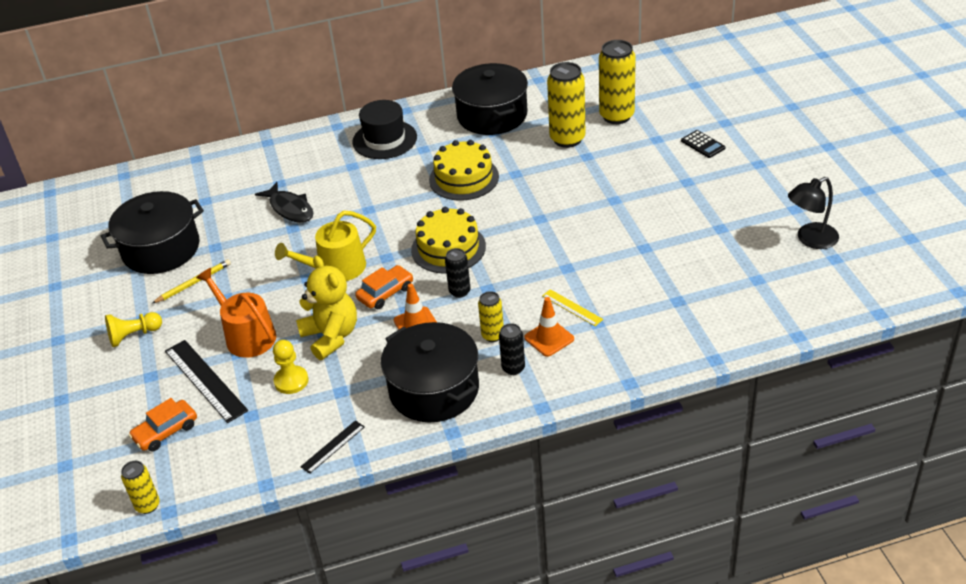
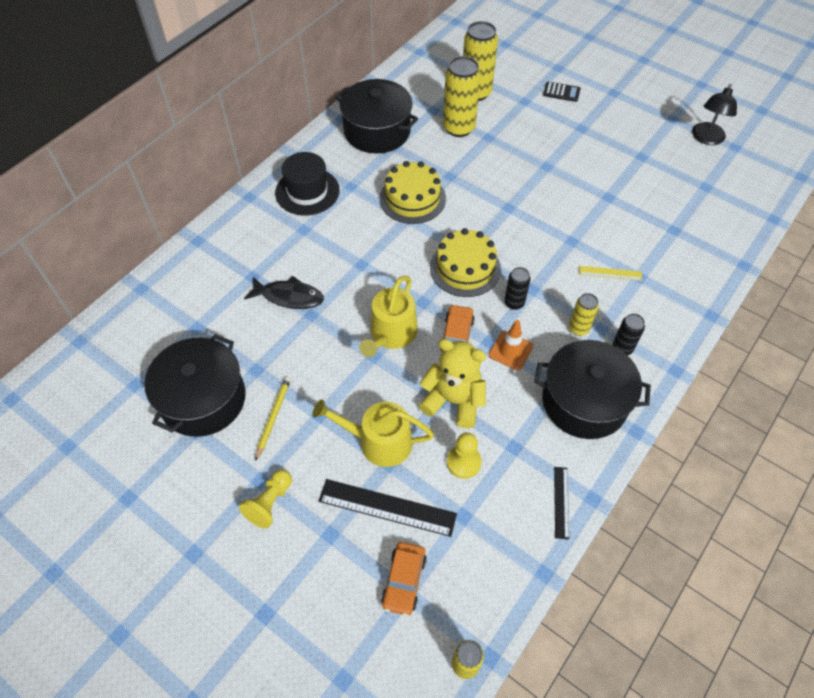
camera: 40 degrees left, 15 degrees up
orange watering can [196,268,276,358] -> yellow watering can [313,400,434,467]
orange traffic cone [524,297,574,357] -> none

